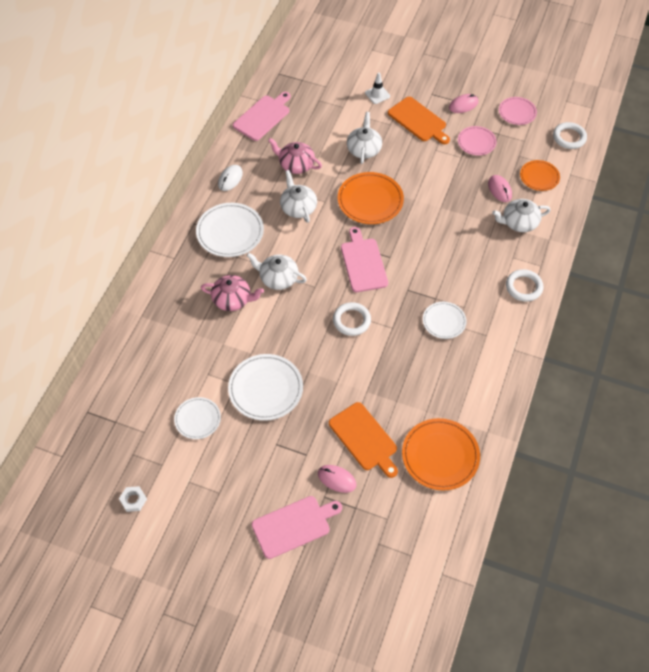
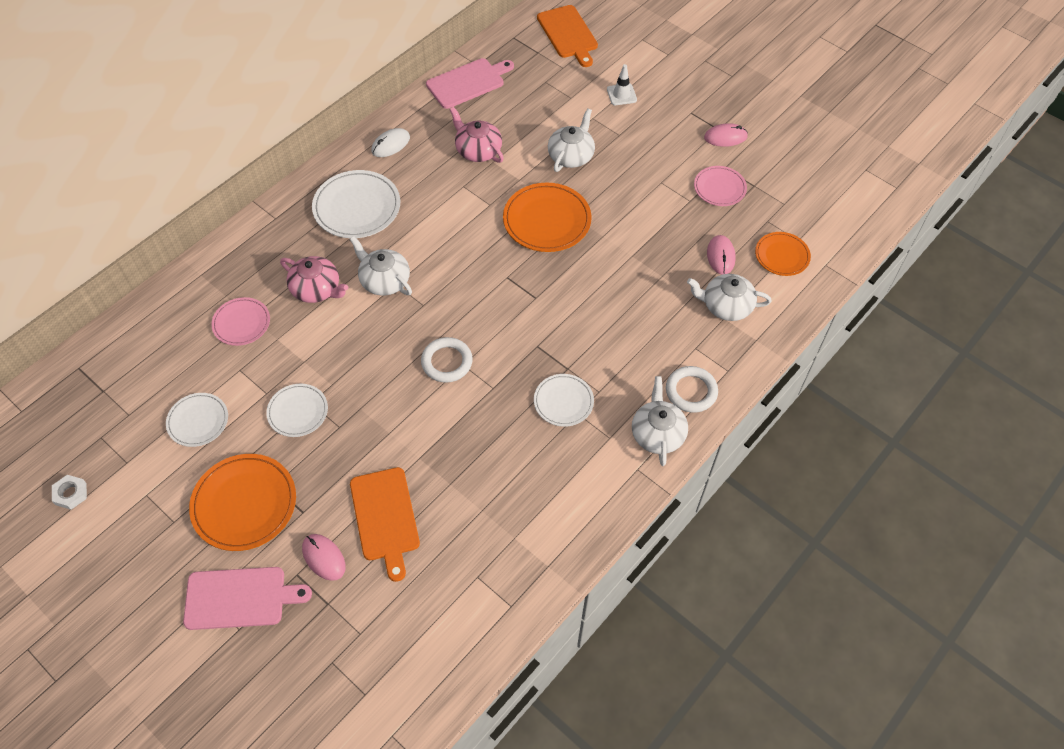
camera: 20 degrees right, 0 degrees up
white plate [228,354,303,421] -> white plate [266,384,328,437], size x0.61
white teapot [280,170,317,223] -> white teapot moved to [632,376,688,466]
pink cutting board [341,227,388,292] -> none
orange cutting board [388,97,450,144] -> orange cutting board moved to [537,5,598,67]
orange plate [402,418,480,491] -> orange plate moved to [189,454,296,551]
pink plate [499,97,537,125] -> pink plate moved to [211,297,270,346]
white ring [553,122,587,149] -> none

